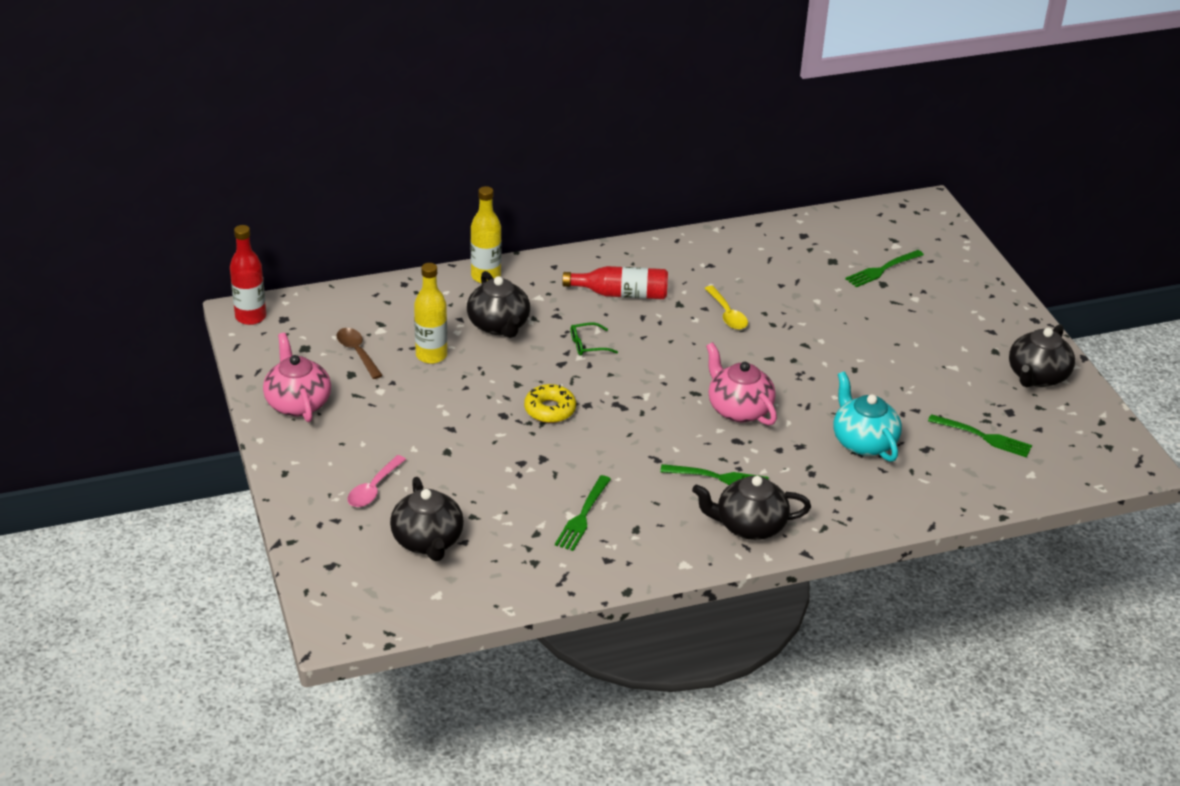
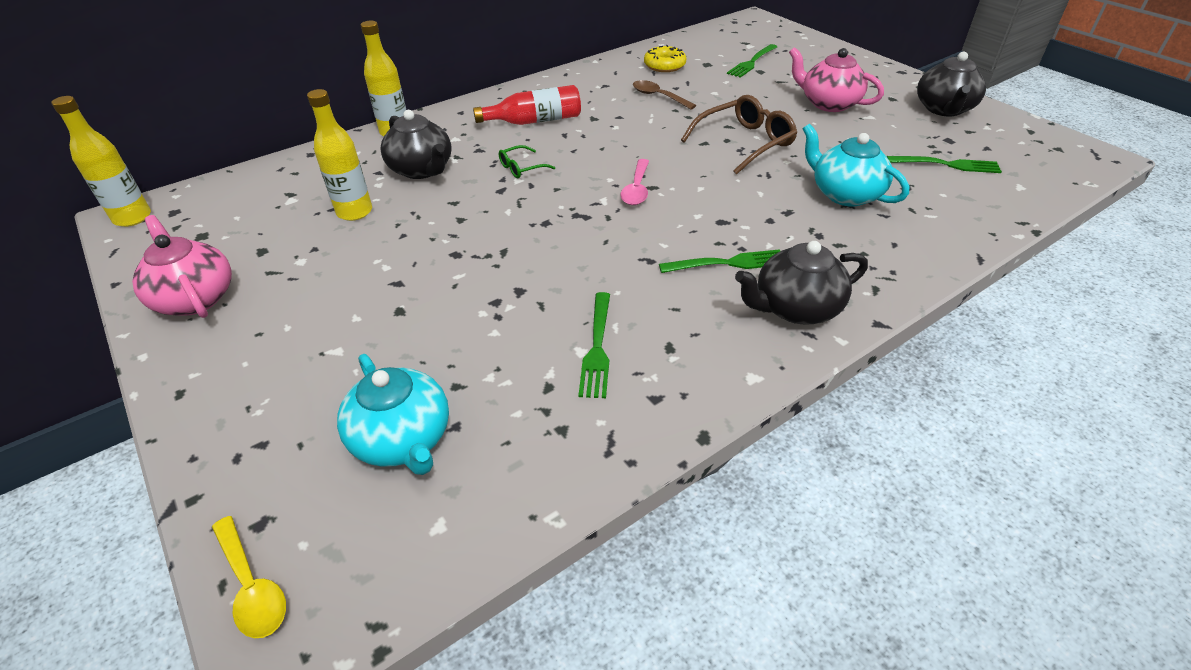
camera: 15 degrees left, 5 degrees up
red bottle [230,225,266,325] -> yellow bottle [51,96,151,227]
brown spoon [337,328,383,379] -> brown spoon moved to [633,80,696,109]
pink spoon [348,455,406,507] -> pink spoon moved to [620,159,649,205]
black teapot [390,477,464,561] -> turquoise teapot [337,354,449,475]
yellow donut [524,384,576,423] -> yellow donut moved to [644,45,687,72]
yellow spoon [705,286,748,330] -> yellow spoon moved to [212,516,286,638]
pink teapot [706,342,777,425] -> pink teapot moved to [789,47,884,112]
none -> brown glasses [681,95,797,175]

